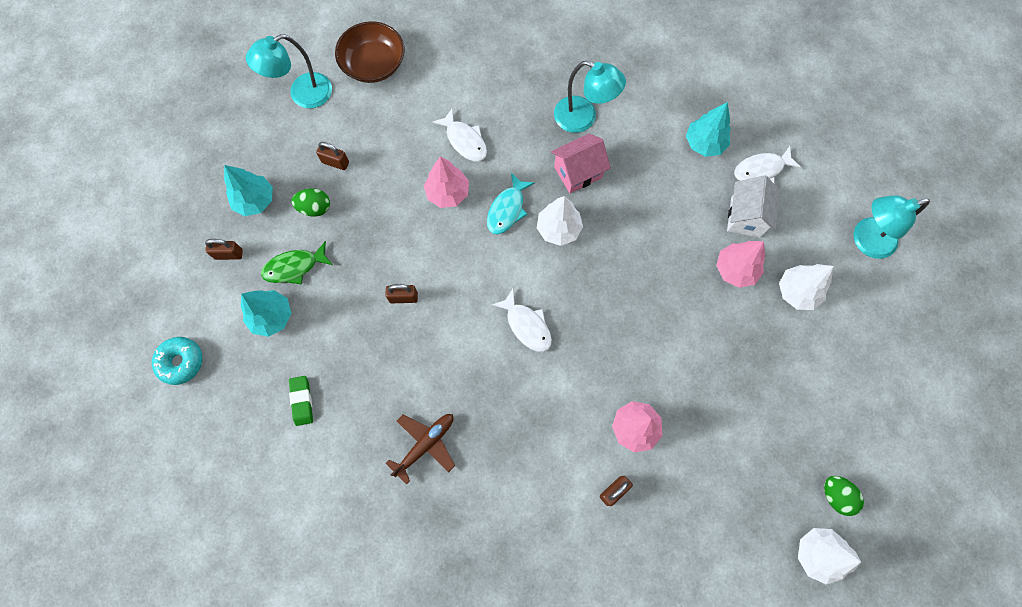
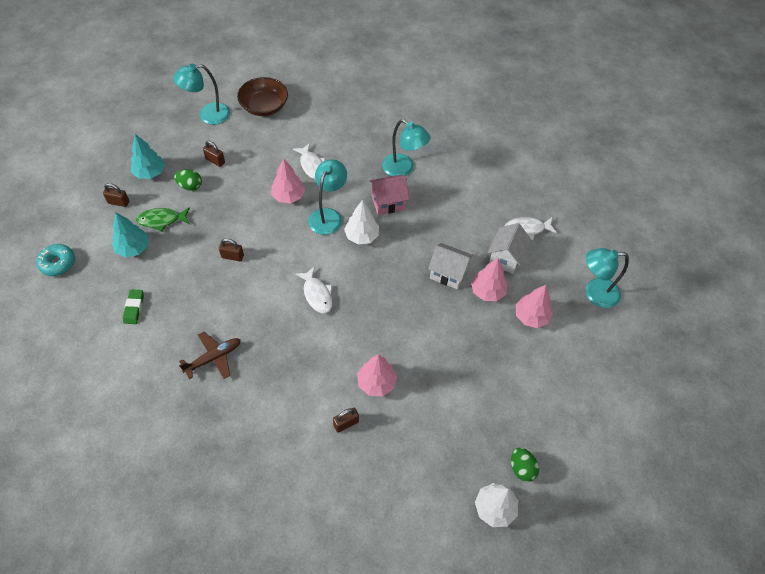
camera: 10 degrees right, 15 degrees down
turquoise fish [487,173,534,235] -> turquoise lamp [308,159,347,235]
turquoise tree [686,102,731,157] -> none
white tree [779,264,833,310] -> pink tree [516,285,553,328]
none -> white house [428,243,473,289]

